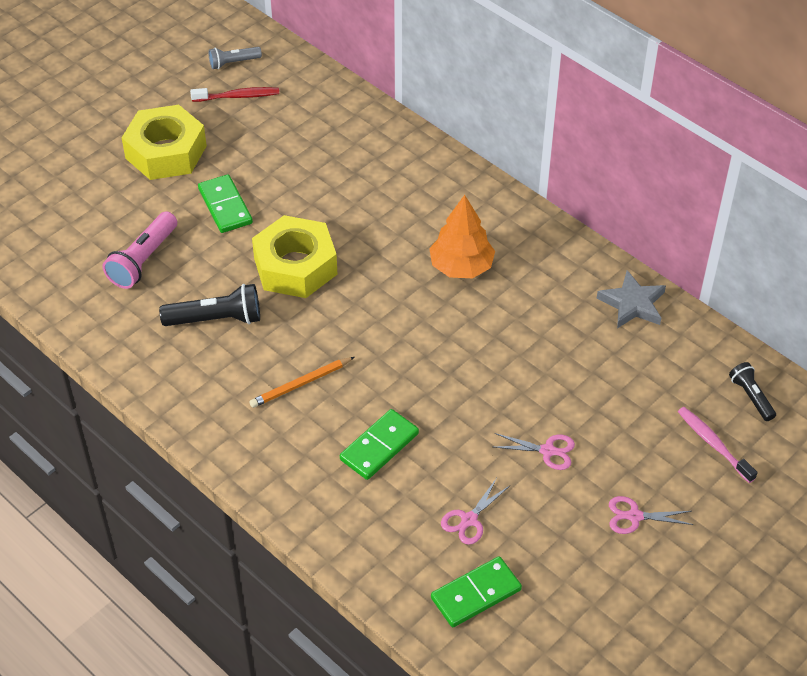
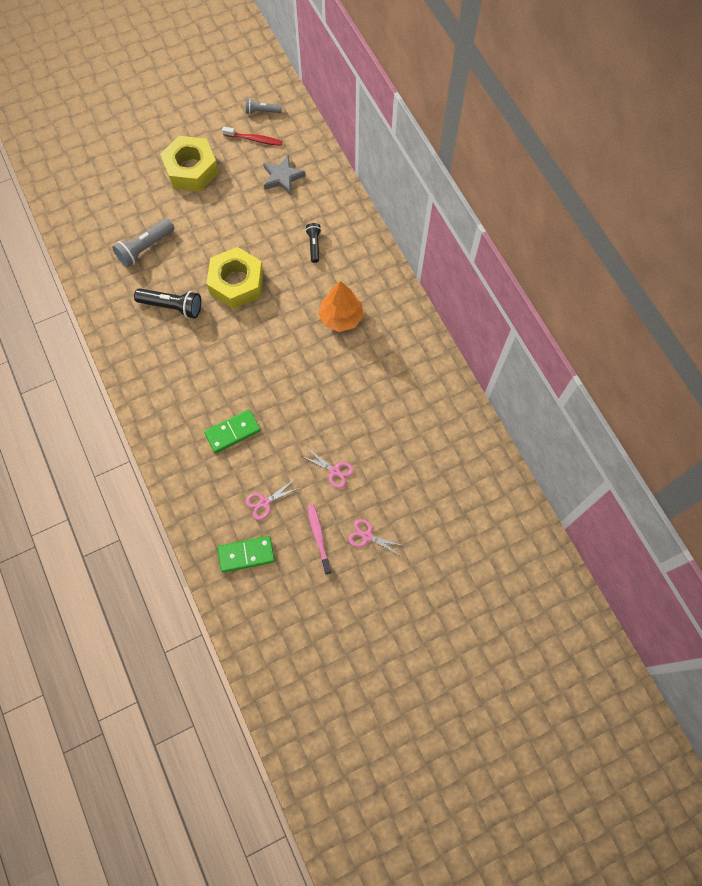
camera: 20 degrees right, 20 degrees up
pink flashlight [103,211,177,289] -> grey flashlight [113,218,174,268]
green domino [198,174,253,233] -> none
orange pencil [249,357,354,408] -> none
grey star [597,270,666,328] -> grey star moved to [263,155,305,195]
pink toothbrush [678,407,758,483] -> pink toothbrush moved to [307,504,332,575]
black flashlight [729,362,776,421] -> black flashlight moved to [305,223,321,263]

